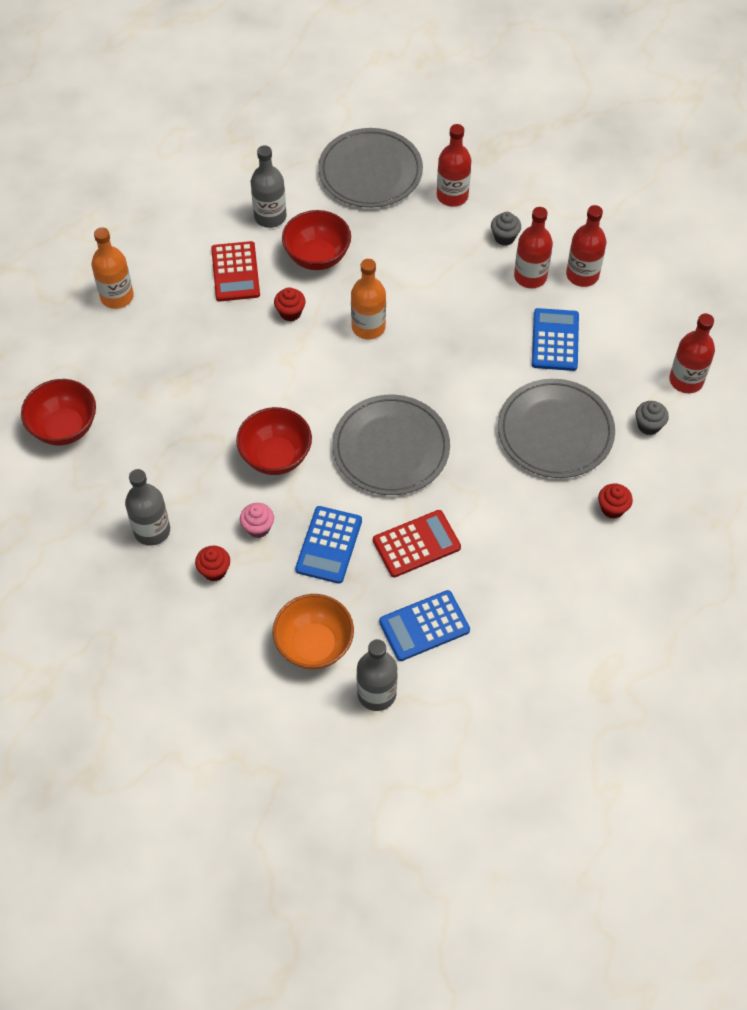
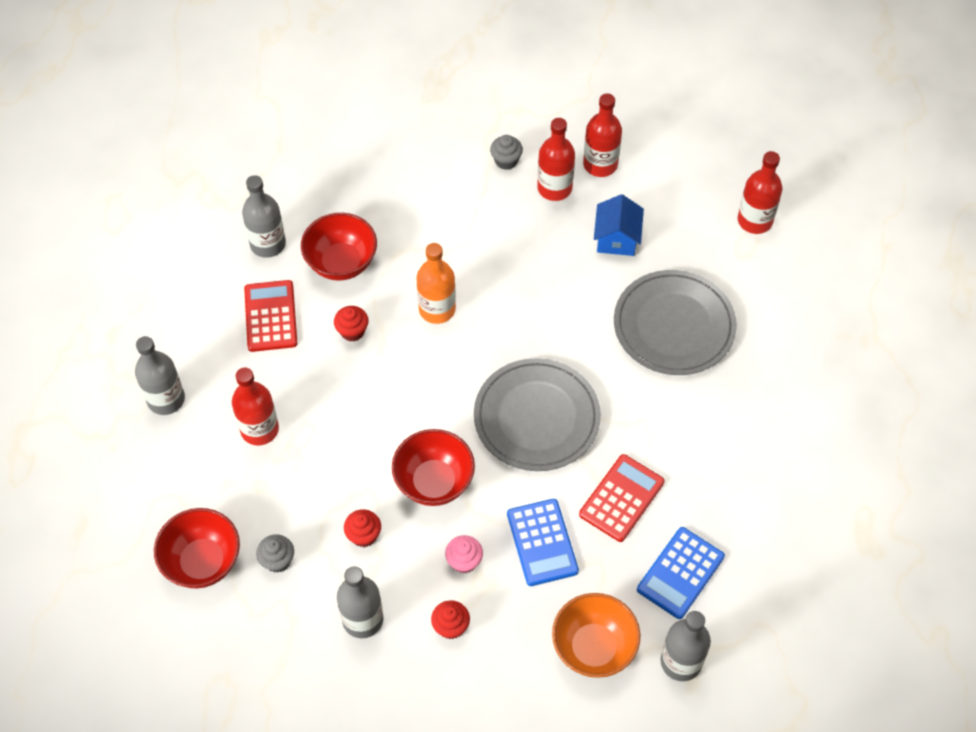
camera: 30 degrees left, 0 degrees up
orange bottle [92,227,134,309] -> grey bottle [135,336,185,415]
red calculator [211,241,260,301] -> red calculator turned 150 degrees counterclockwise [244,280,297,352]
grey plate [318,128,423,208] -> none
red bottle [437,124,472,207] -> red bottle moved to [232,368,279,445]
blue calculator [532,308,579,371] -> blue house [594,194,644,256]
red cupcake [598,483,633,519] -> red cupcake moved to [344,509,381,547]
grey cupcake [635,401,669,435] -> grey cupcake moved to [256,534,294,573]

